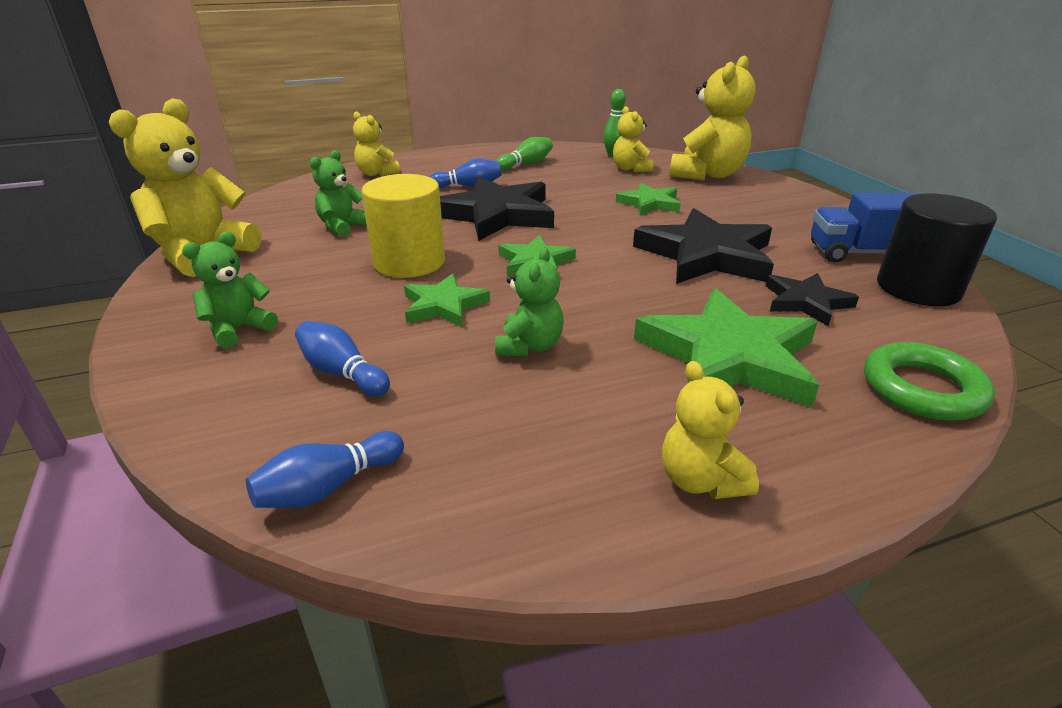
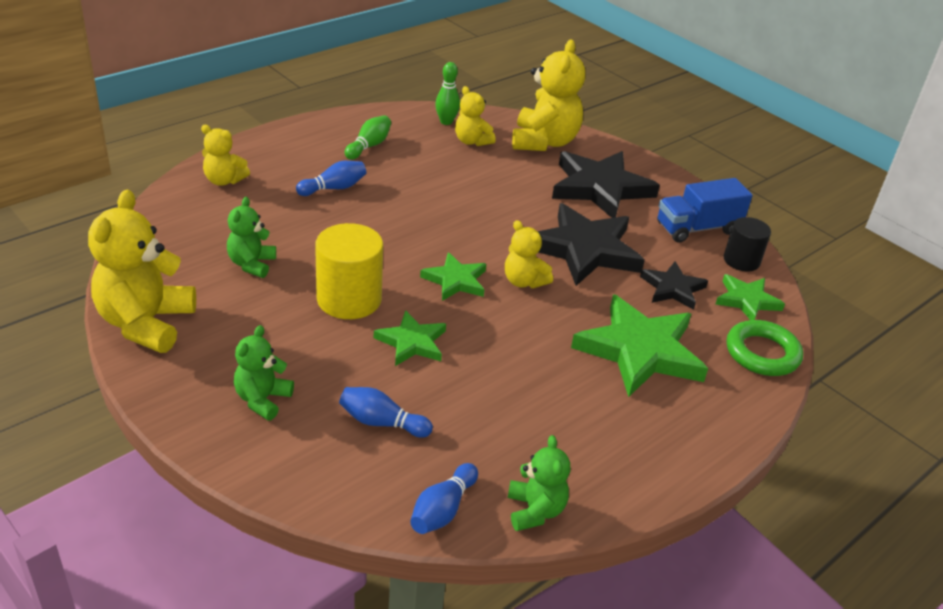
camera: 25 degrees left, 5 degrees up
black star [440,177,554,241] -> black star moved to [552,151,660,218]
green teddy bear [495,247,564,356] -> green teddy bear moved to [508,435,570,531]
green star [616,183,681,215] -> green star moved to [716,274,785,320]
yellow teddy bear [662,361,759,499] -> yellow teddy bear moved to [505,220,553,288]
black cylinder [877,193,997,306] -> black cylinder [724,217,771,271], size x0.64

